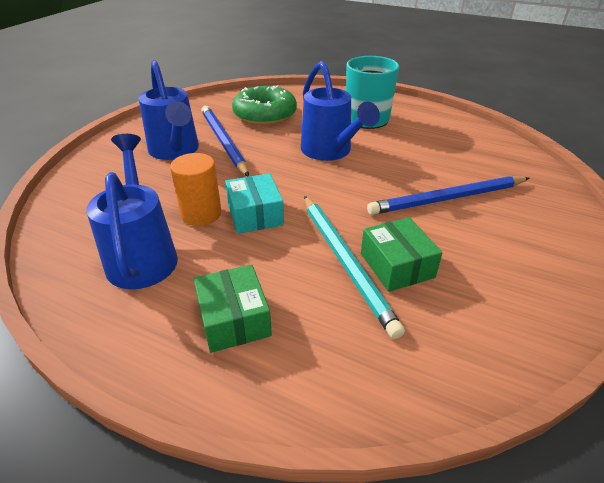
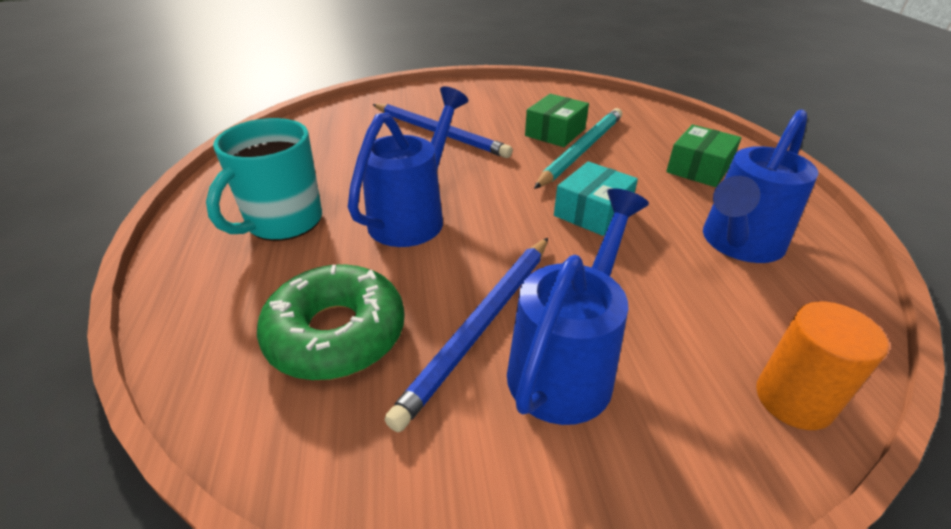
camera: 125 degrees left, 0 degrees up
orange cylinder [170,153,221,226] -> orange cylinder moved to [756,301,889,430]

